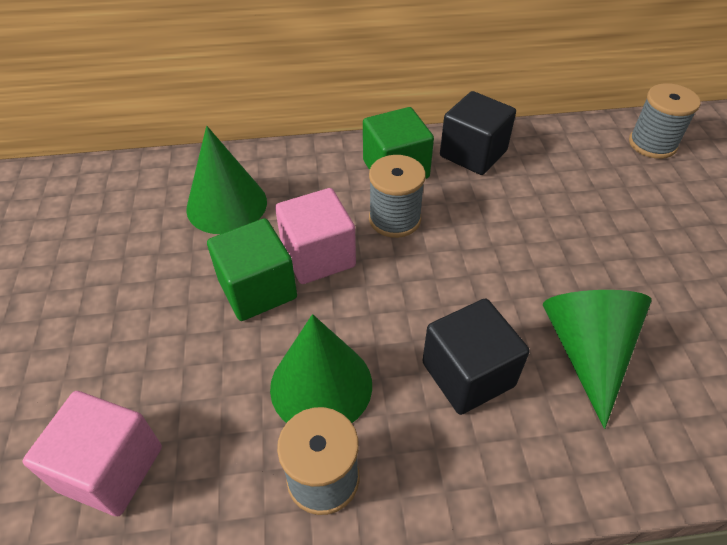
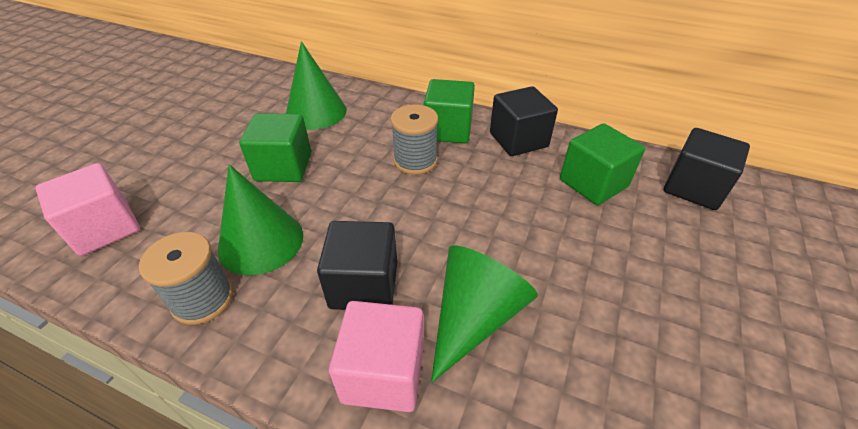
camera: 30 degrees right, 5 degrees down
pink cube [275,188,356,284] -> pink cube moved to [329,301,424,412]
grey spool [629,83,701,159] -> black cube [664,128,750,210]
none -> green cube [560,123,645,205]

